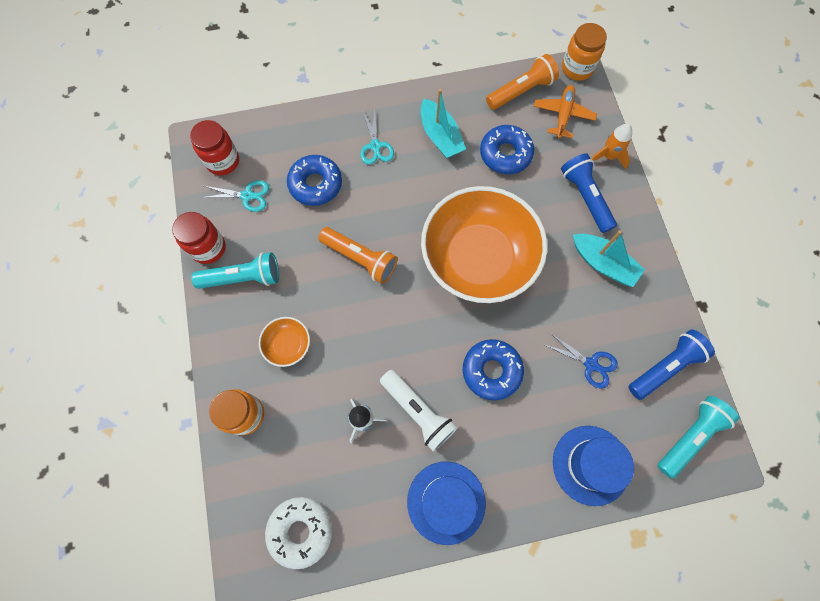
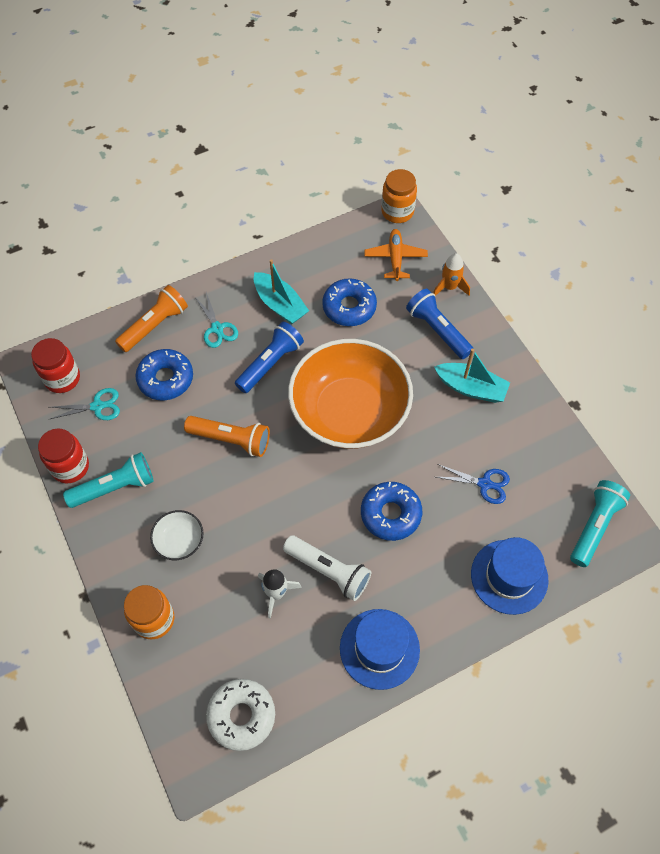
camera: 15 degrees left, 10 degrees down
orange bowl [259,317,310,367] -> white bowl [150,510,204,560]
orange flashlight [486,54,559,110] -> orange flashlight moved to [115,285,188,352]
blue flashlight [629,329,715,400] -> blue flashlight moved to [235,322,304,393]

